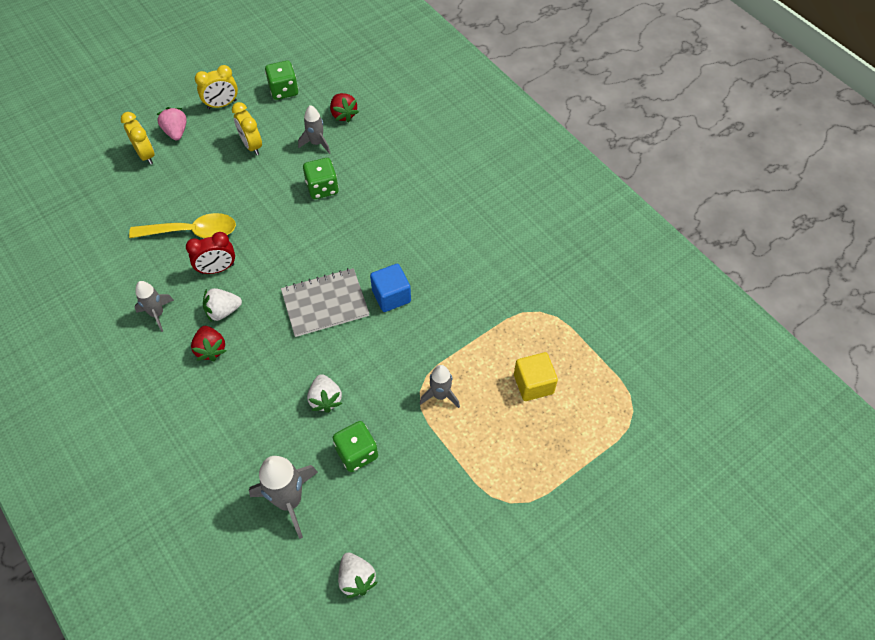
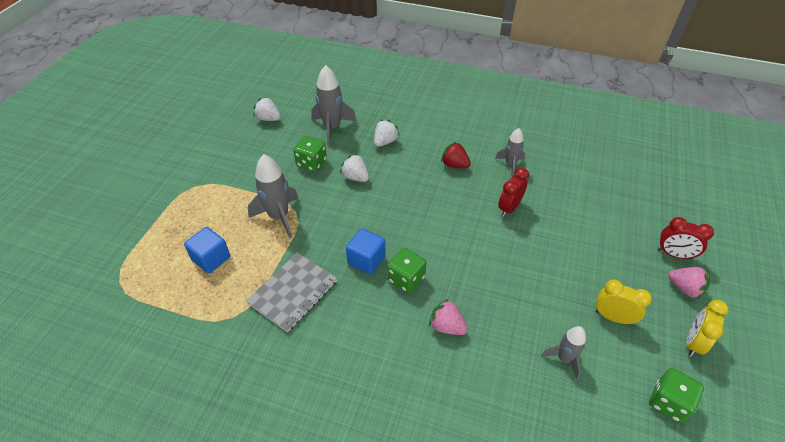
camera: 145 degrees right, 10 degrees down
yellow clock [121,112,155,165] -> red clock [658,217,714,260]
yellow spoon [129,213,236,238] -> none
white strawberry [203,288,242,322] -> white strawberry moved to [374,120,400,147]
grey notebook [281,268,370,337] -> grey notebook moved to [246,253,337,332]
green dice [303,158,339,199] -> green dice moved to [387,248,426,293]
red strawberry [330,93,359,122] -> none
grey rocket [420,365,460,408] -> grey rocket [248,154,299,238], size x1.65
yellow cube [514,352,558,401] -> blue cube [184,227,230,274]
none -> pink strawberry [429,299,467,335]

